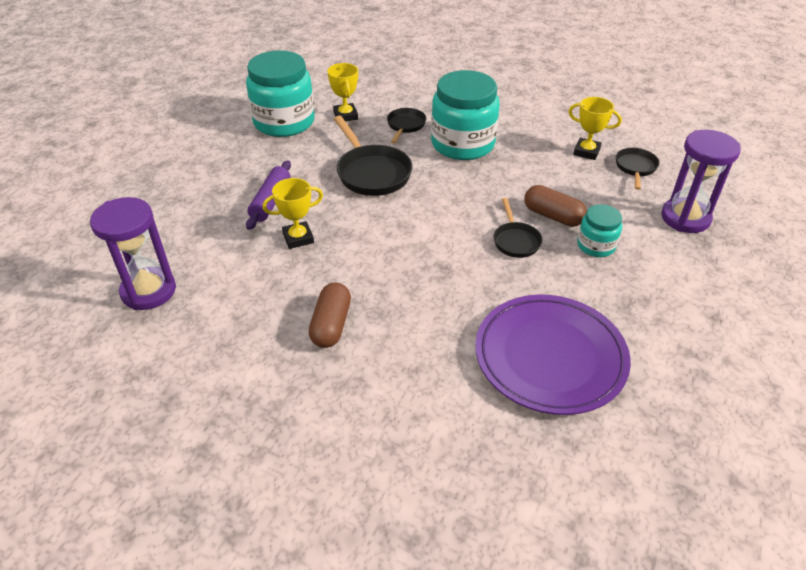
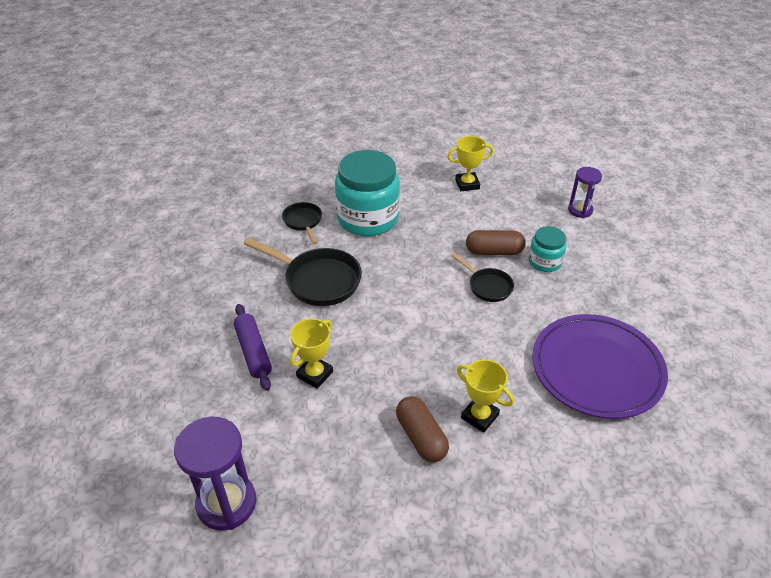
camera: 35 degrees left, 0 degrees up
turquoise jar [246,51,315,137] -> none
yellow trophy [327,63,358,121] -> yellow trophy moved to [457,359,514,433]
black pan [616,148,659,190] -> none
purple hourglass [661,130,741,233] -> purple hourglass [568,167,602,218], size x0.60

